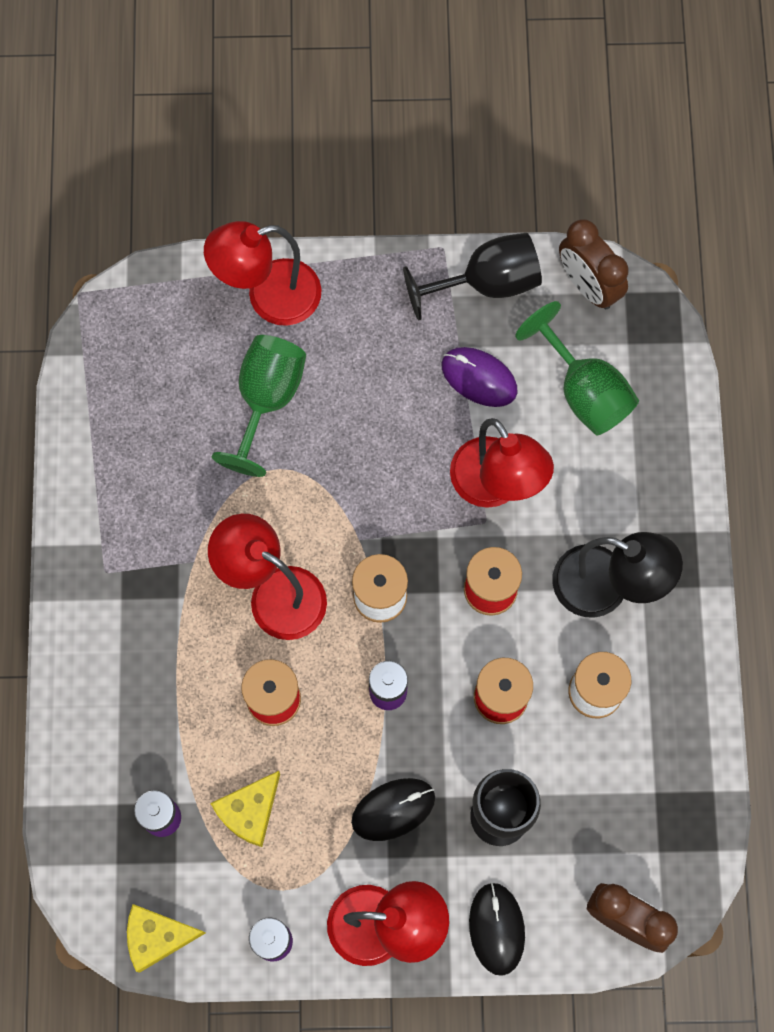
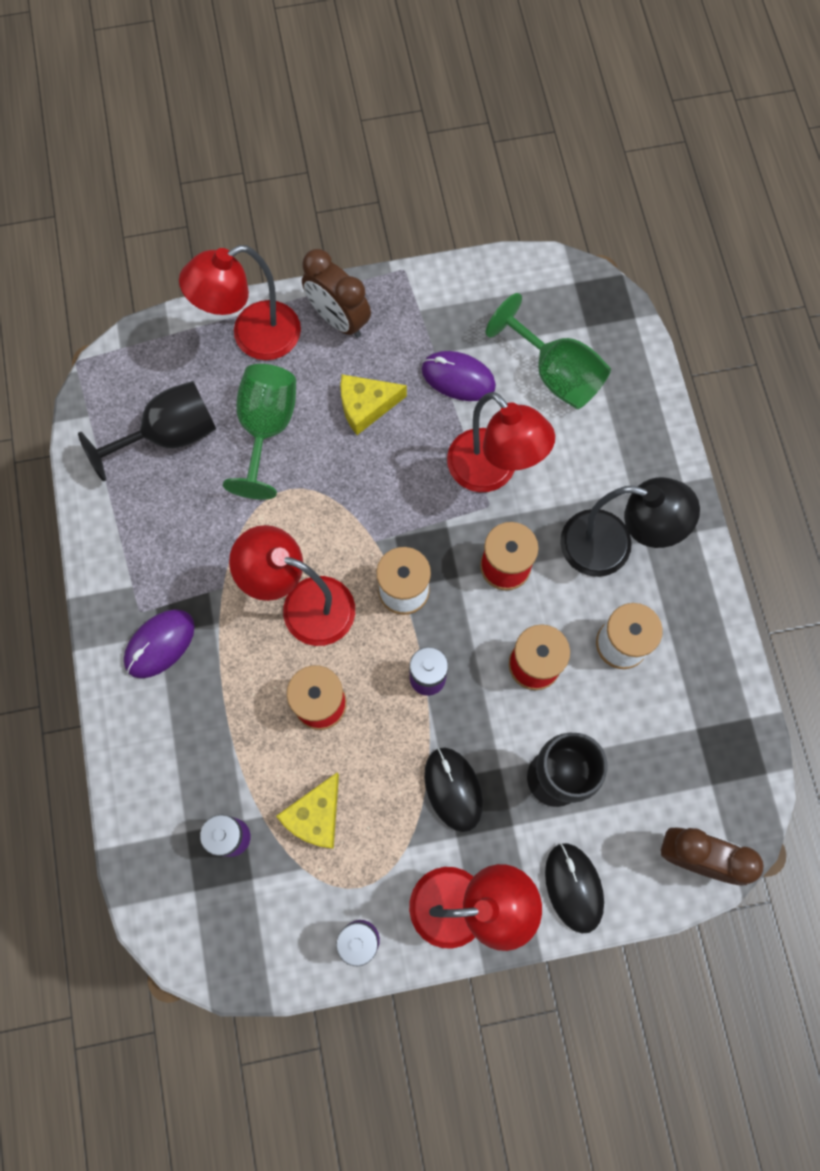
camera: 10 degrees left, 0 degrees up
yellow cheese [127,904,206,973] -> yellow cheese moved to [340,374,407,435]
black mouse [351,778,435,841] -> black mouse turned 75 degrees counterclockwise [424,747,483,832]
black goblet [403,233,542,320] -> black goblet moved to [78,381,216,482]
brown clock [559,219,629,309] -> brown clock moved to [302,249,371,338]
none -> purple mouse [124,609,195,679]

